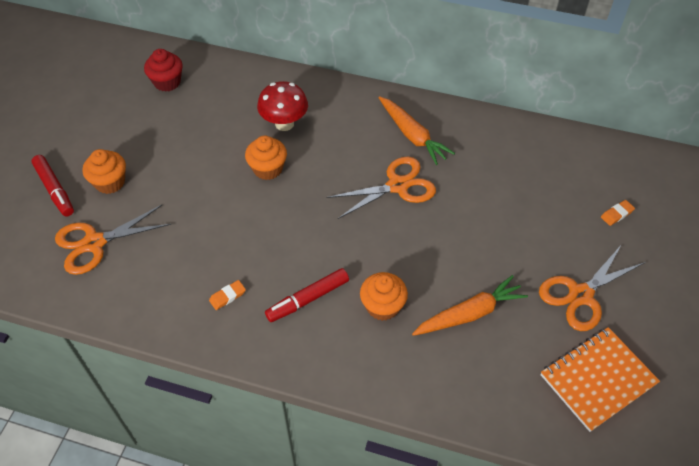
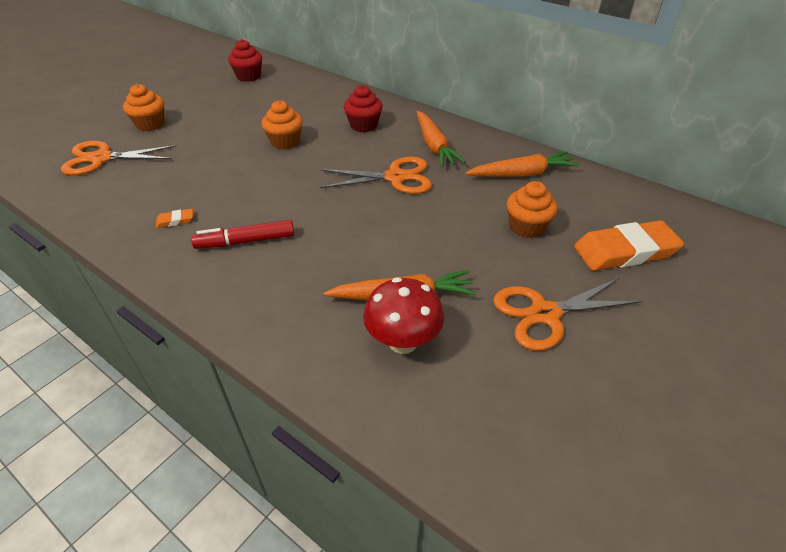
camera: 20 degrees right, 10 degrees down
red marker [31,155,74,216] -> none
red mushroom [257,81,308,131] -> red mushroom moved to [363,277,444,354]
orange cupcake [360,272,408,321] -> orange cupcake moved to [506,181,557,238]
orange notebook [541,327,660,432] -> none
orange eraser [601,200,635,226] -> orange eraser [574,220,684,271], size x2.42
none -> red cupcake [344,85,383,133]
none -> orange carrot [465,152,579,177]

